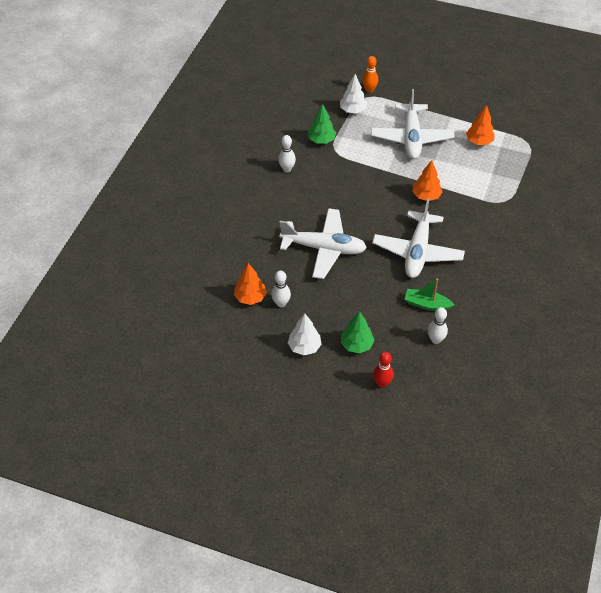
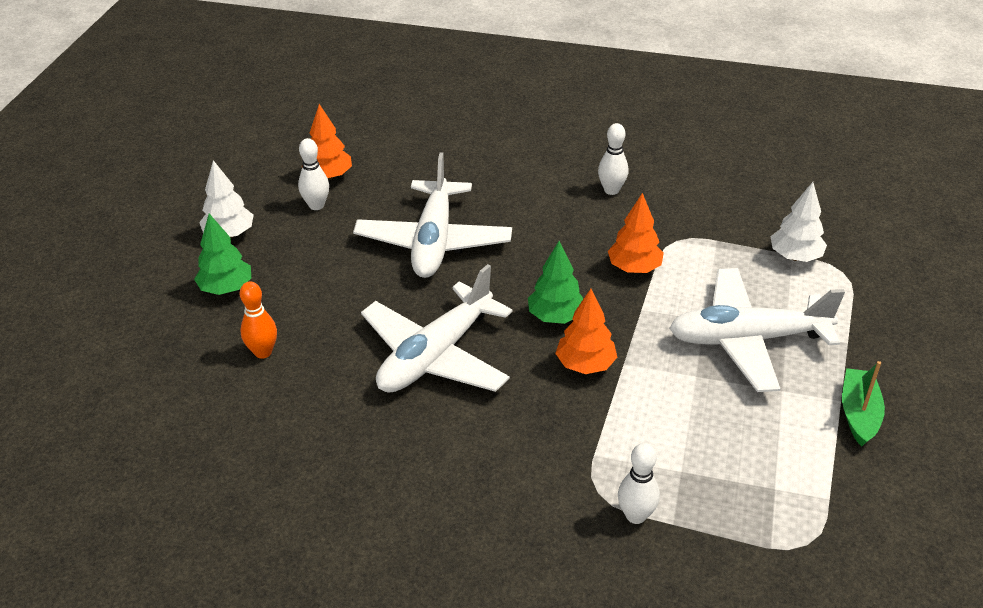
camera: 85 degrees right, 10 degrees down
green tree [308,104,336,144] -> green tree moved to [528,241,583,324]
orange bowling pin [362,56,378,93] -> orange bowling pin moved to [240,281,277,359]
white plane [372,198,465,278] -> white plane turned 60 degrees counterclockwise [361,264,512,392]
red bowling pin [373,352,394,388] -> none
green boat [405,278,454,311] -> green boat moved to [842,361,885,447]
white bowling pin [428,307,448,344] -> white bowling pin moved to [618,443,660,524]
orange tree [466,105,495,145] -> orange tree moved to [608,193,664,273]

